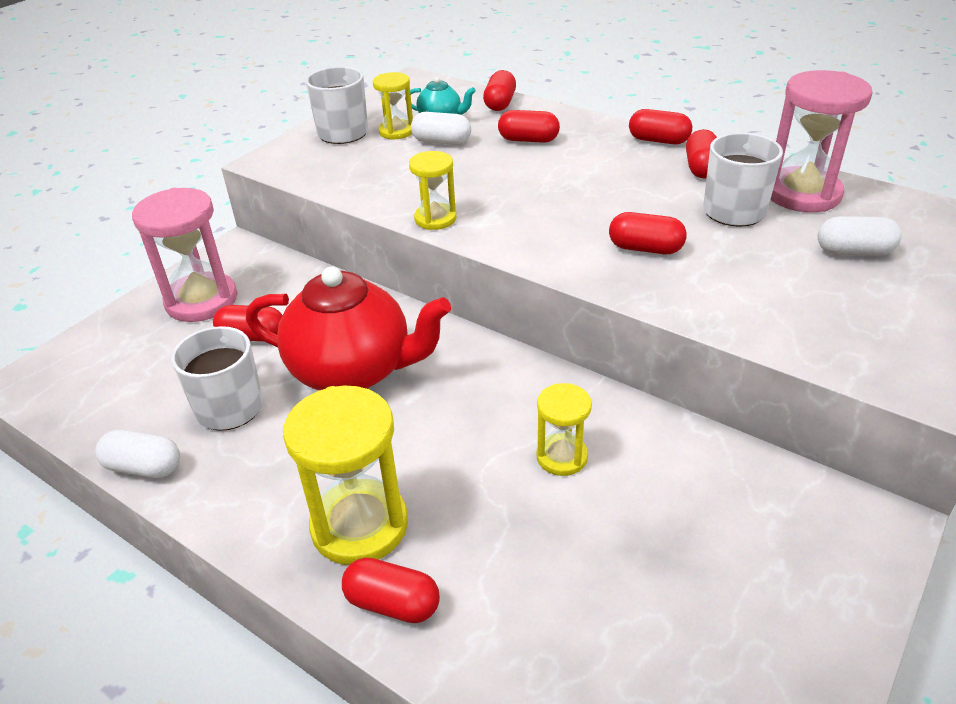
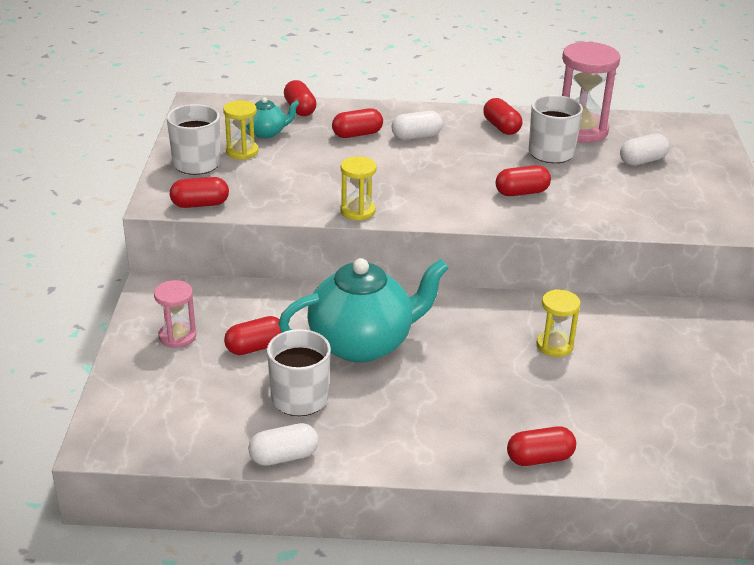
camera: 35 degrees left, 5 degrees down
pink hourglass [132,188,237,322] -> pink hourglass [154,280,196,348], size x0.56
red teapot [246,266,451,390] -> turquoise teapot [278,258,449,363]
yellow hourglass [283,385,408,565] -> none
white capsule [411,112,471,145] -> white capsule moved to [392,111,443,140]
red capsule [629,109,692,144] -> red capsule moved to [170,177,229,208]

